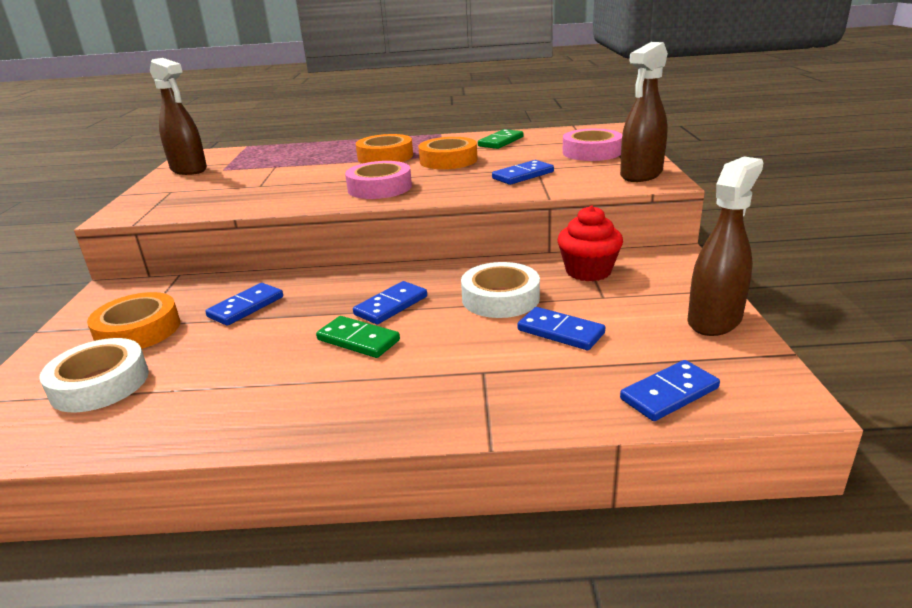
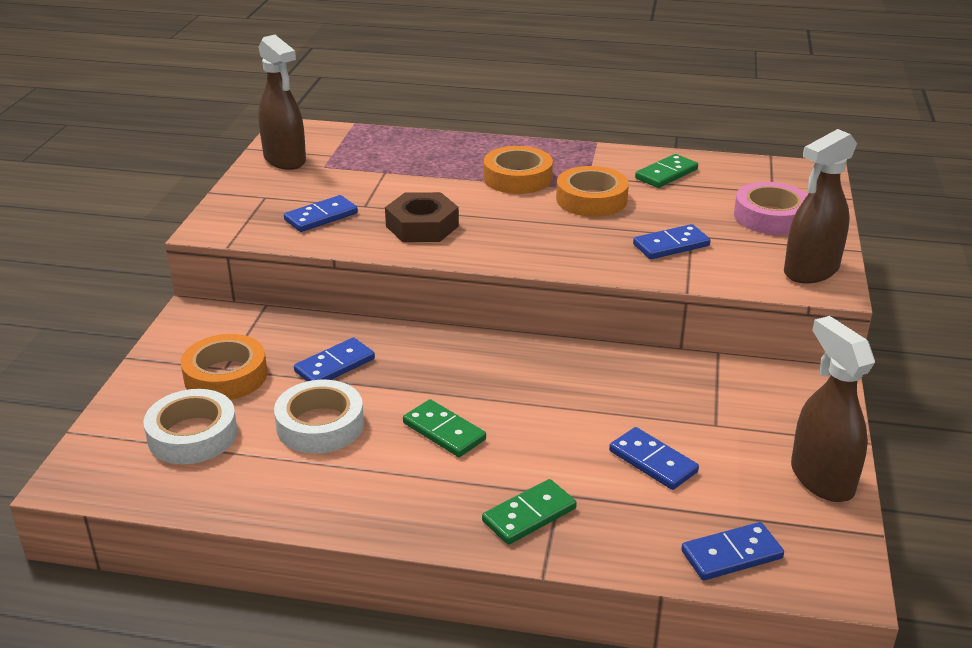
camera: 10 degrees right, 5 degrees up
pink tape [345,161,412,199] -> none
blue domino [353,281,427,324] -> blue domino moved to [284,195,358,232]
white tape [461,262,540,318] -> white tape moved to [274,380,364,454]
red cupcake [557,205,623,281] -> none
brown spray bottle [688,157,763,336] -> brown spray bottle turned 75 degrees counterclockwise [791,316,875,502]
none -> brown nut [385,192,459,242]
none -> green domino [482,479,577,545]

